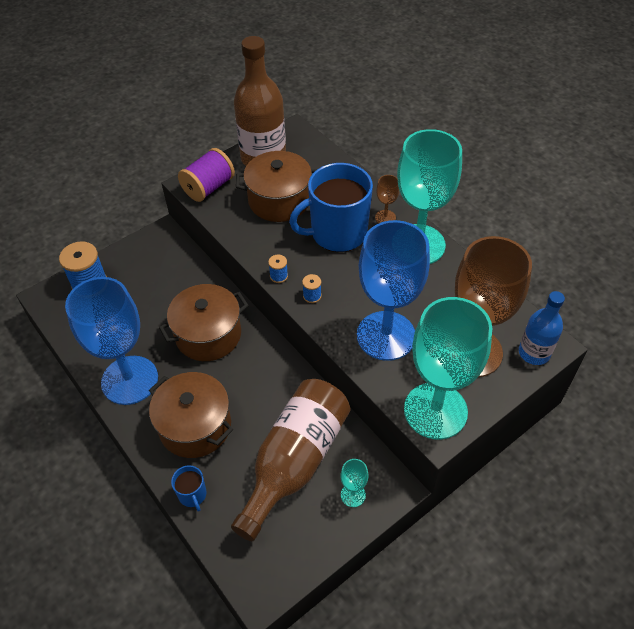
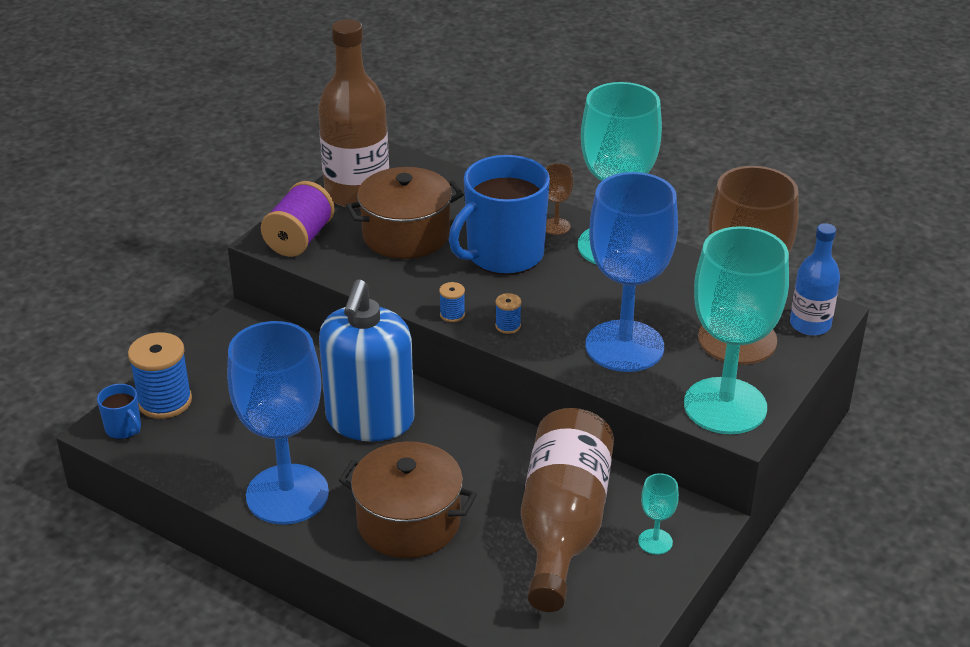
camera: 20 degrees left, 15 degrees down
brown pot [159,284,249,361] -> blue soap dispenser [319,280,415,442]
blue mug [171,465,206,512] -> blue mug moved to [97,384,141,439]

